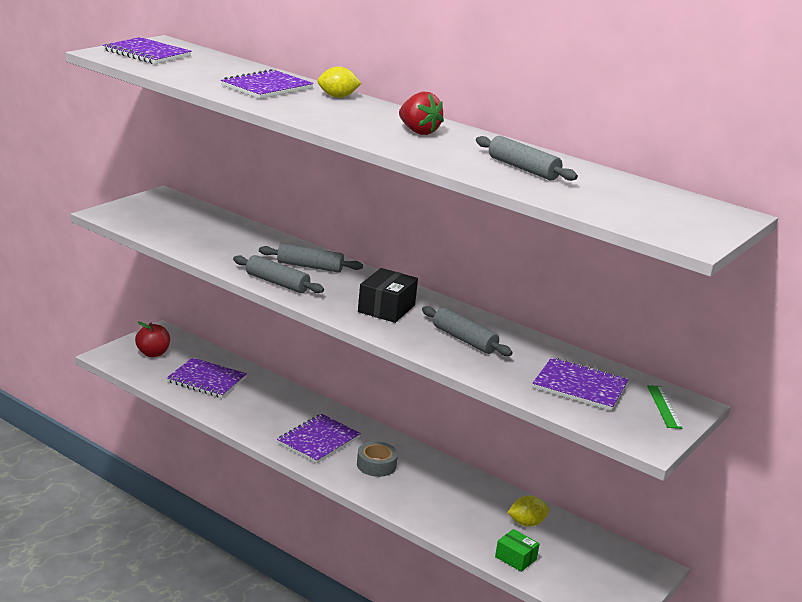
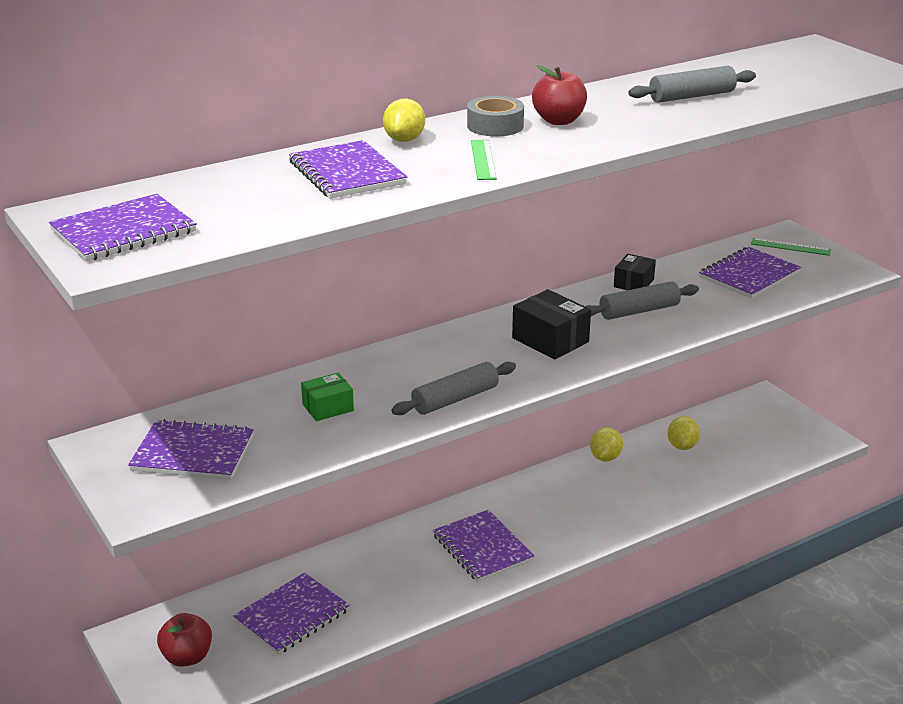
camera: 65 degrees left, 5 degrees up
grey rolling pin [259,243,363,273] -> none
grey tape [357,441,398,477] -> grey tape moved to [467,96,524,136]
red strawberry [399,92,444,135] -> red apple [532,65,587,125]
green box [495,529,540,572] -> green box moved to [301,373,354,421]
none -> purple notebook [128,419,254,480]
none -> green ruler [471,140,497,180]
none -> yellow lemon [590,427,623,462]
none -> black box [614,254,656,290]

